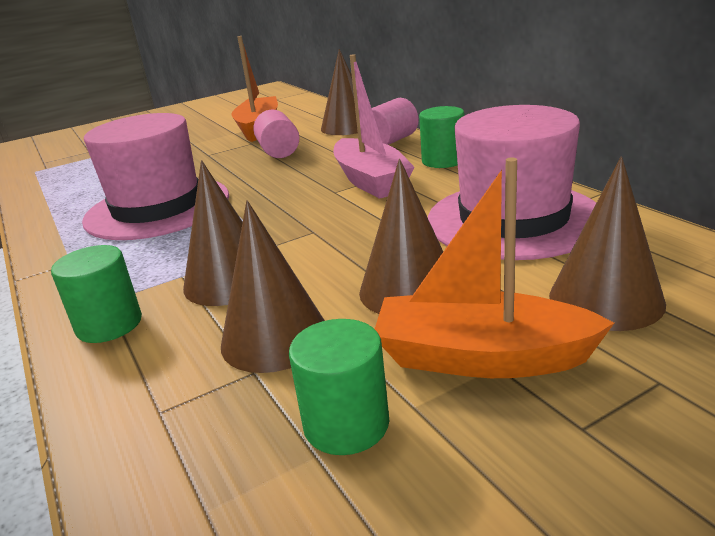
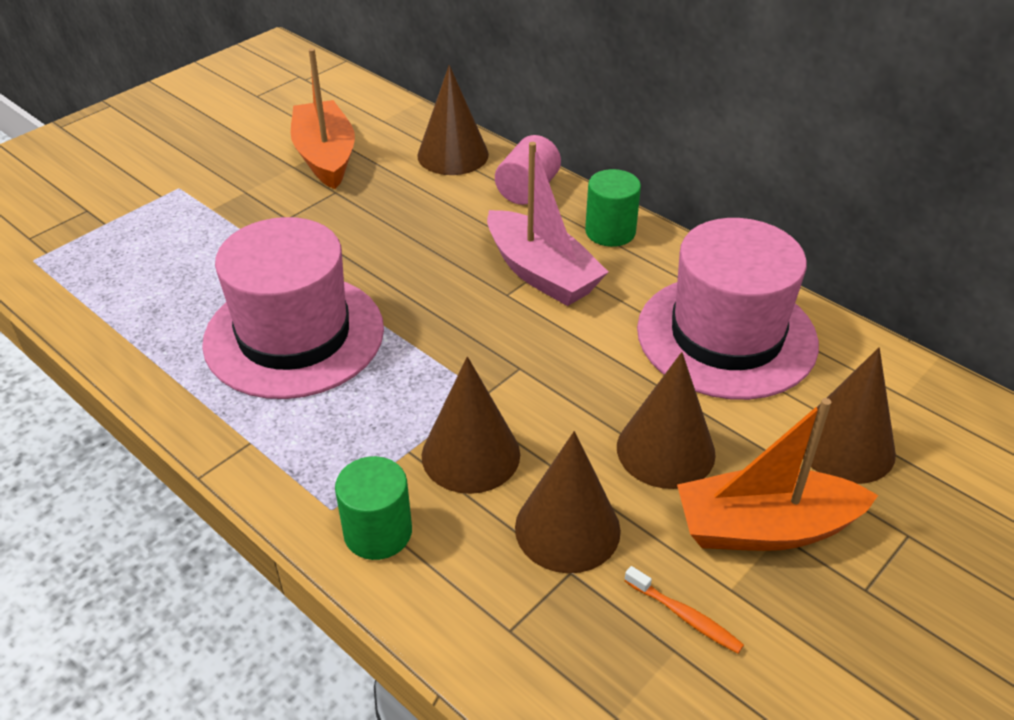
camera: 20 degrees left, 15 degrees up
pink cylinder [253,110,299,158] -> none
green cylinder [289,319,389,455] -> orange toothbrush [624,566,744,654]

